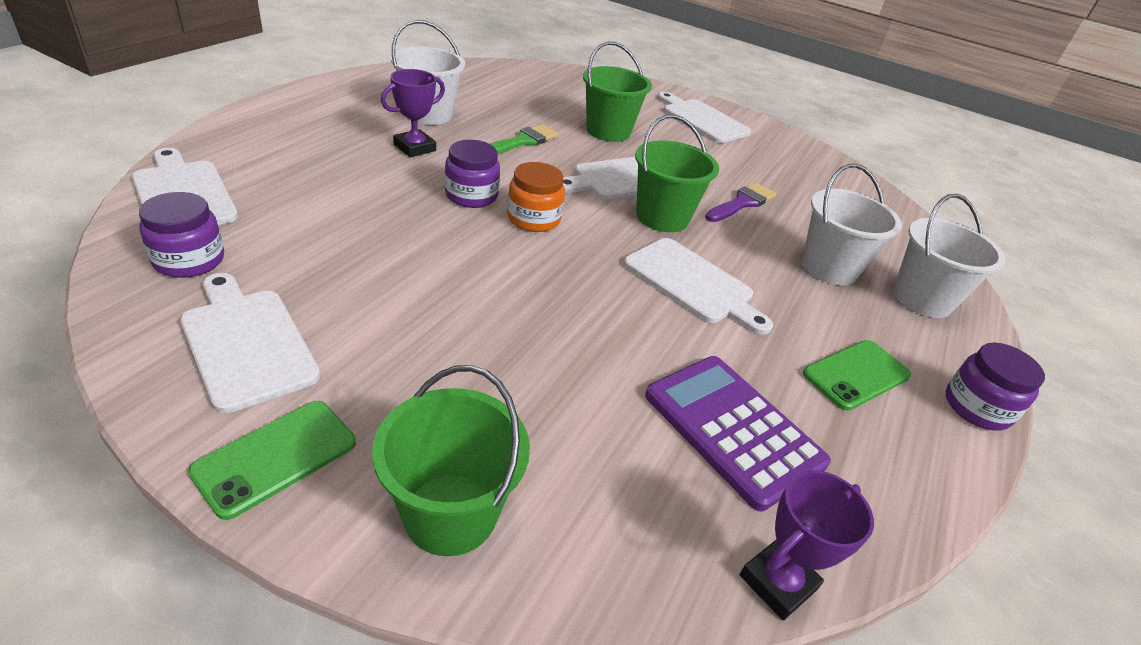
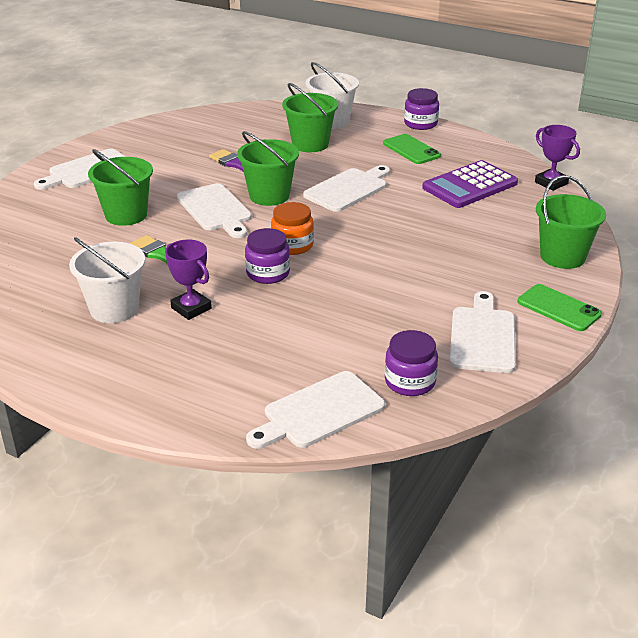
camera: 85 degrees left, 5 degrees down
white cutting board [180,273,320,413] -> white cutting board turned 135 degrees clockwise [450,291,516,373]
white bucket [802,164,902,285] -> green bucket [282,83,338,152]

